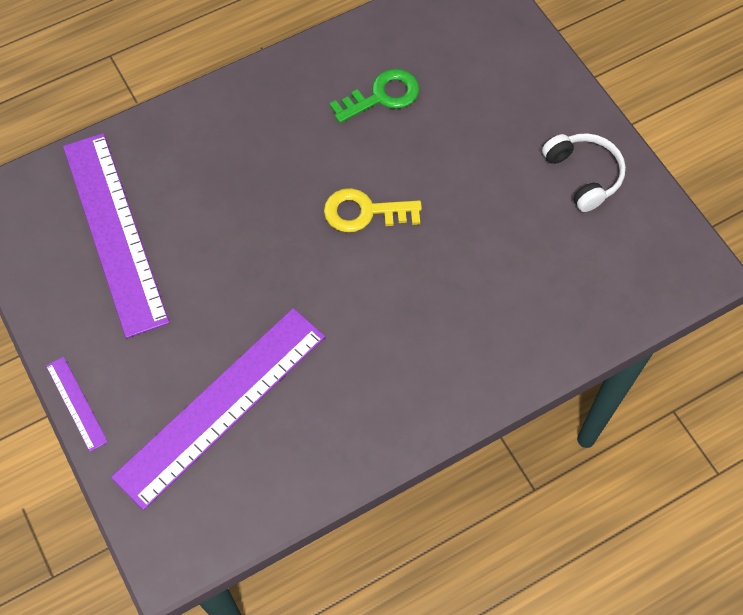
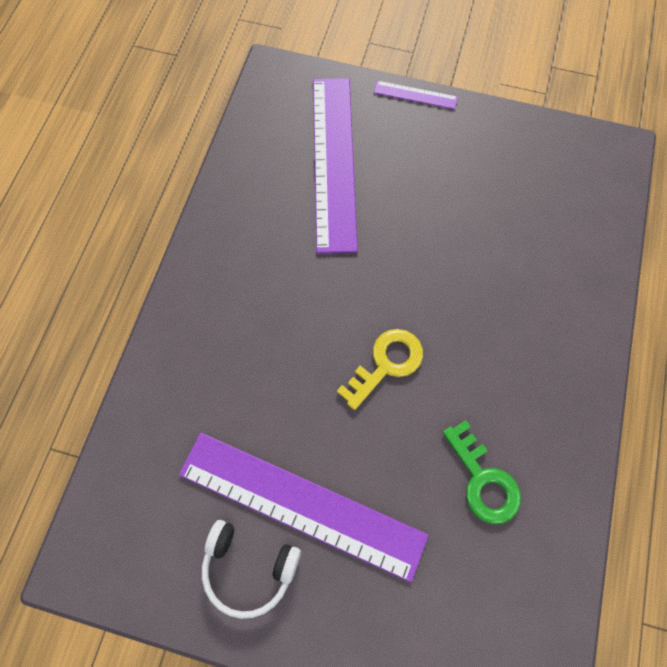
camera: 135 degrees right, 5 degrees up
purple ruler [63,133,170,338] -> purple ruler moved to [179,433,429,583]
green key [329,69,419,123] -> green key turned 45 degrees counterclockwise [443,420,521,524]

